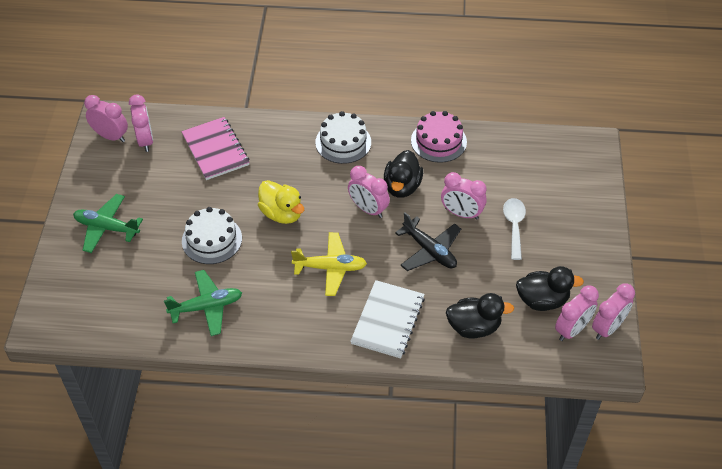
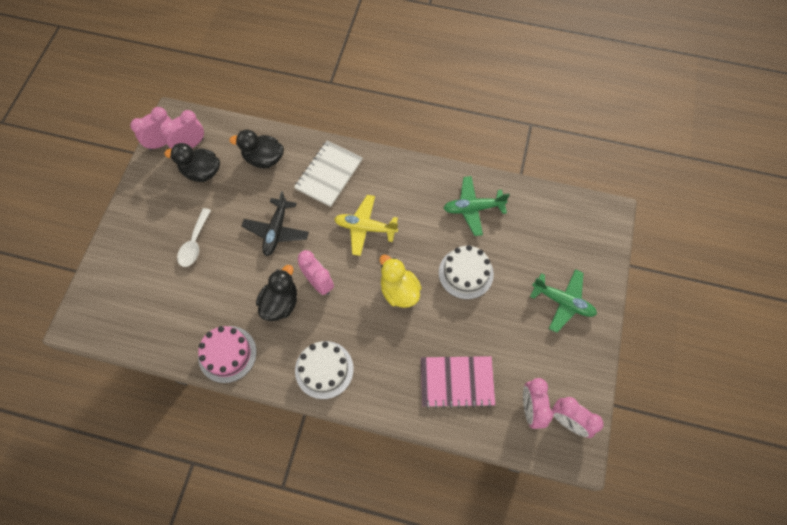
camera: 170 degrees left, 15 degrees up
pink notebook [181,117,250,180] -> pink notebook turned 75 degrees counterclockwise [421,356,495,409]
black plane [395,212,461,271] -> black plane turned 135 degrees counterclockwise [242,191,309,256]
pink clock [441,172,487,220] -> none

